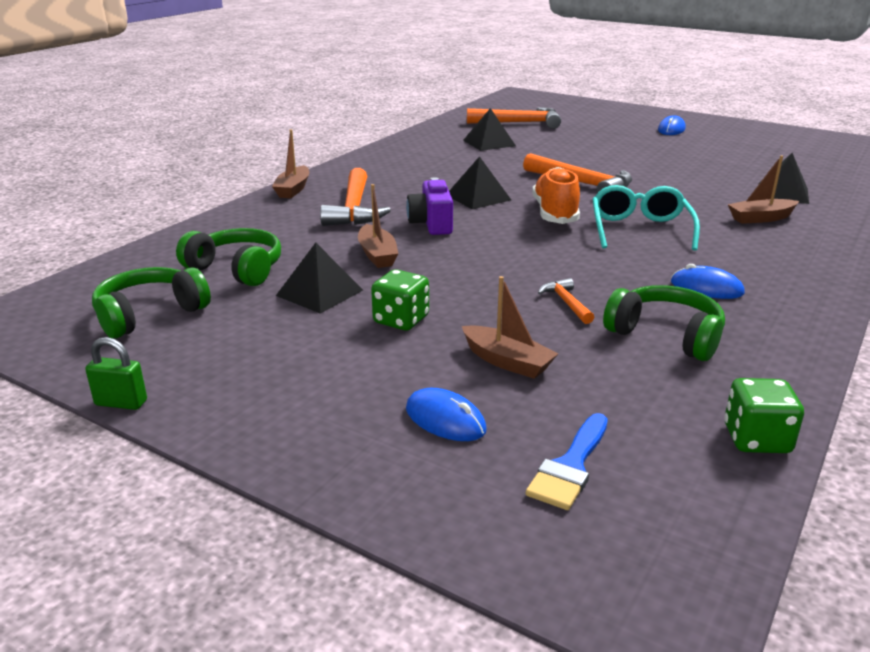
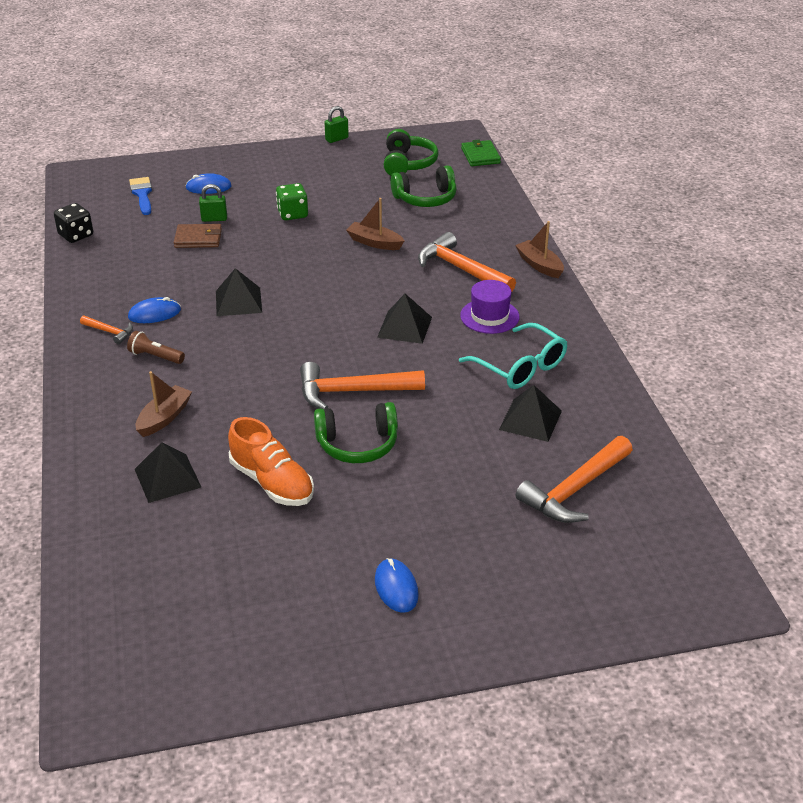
camera: 135 degrees right, 10 degrees up
black pyramid [276,243,363,314] -> black pyramid moved to [216,268,262,316]
purple camera [406,177,453,235] -> none
brown boat [462,276,558,379] -> green padlock [199,184,227,222]
orange shoe [532,167,580,224] -> orange shoe moved to [228,417,314,506]
orange hammer [538,278,594,324] -> orange hammer moved to [80,316,133,344]
turquoise glasses [592,185,700,251] -> turquoise glasses moved to [459,323,568,389]
green headphones [603,285,725,361] -> green headphones moved to [314,402,398,463]
green dice [724,378,804,453] -> black dice [54,203,93,243]
none -> brown flashlight [127,331,185,364]
none -> brown wallet [174,224,222,248]
none -> purple hat [460,280,519,334]
none -> green wallet [461,140,501,166]

